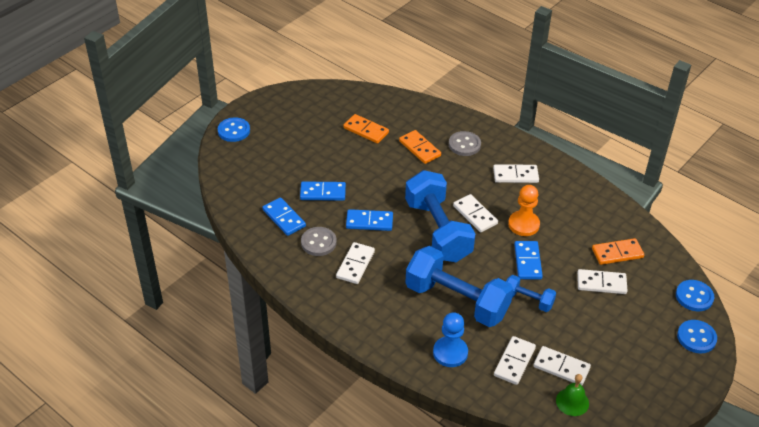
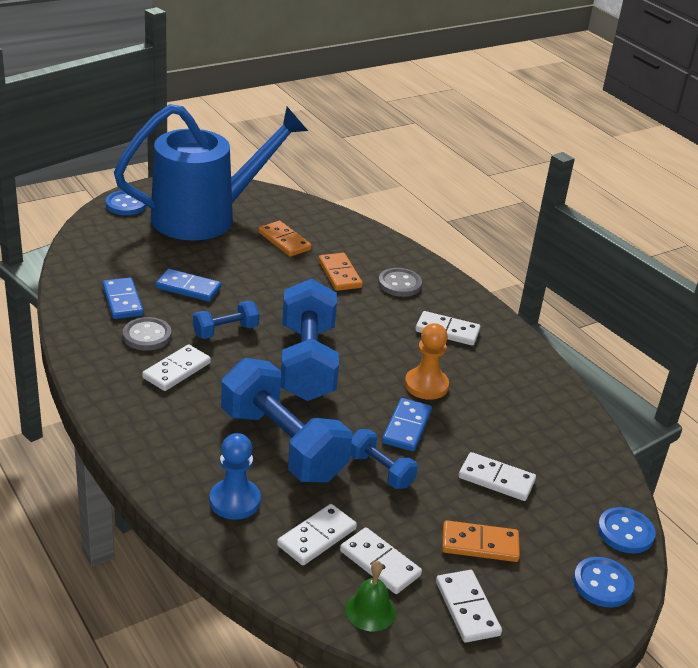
camera: 15 degrees right, 10 degrees down
blue domino [346,209,393,231] -> blue dumbbell [193,301,259,339]
white domino [453,194,498,232] -> white domino moved to [436,570,502,643]
orange domino [592,238,644,265] -> orange domino moved to [442,520,520,562]
none -> blue watering can [114,104,308,240]

